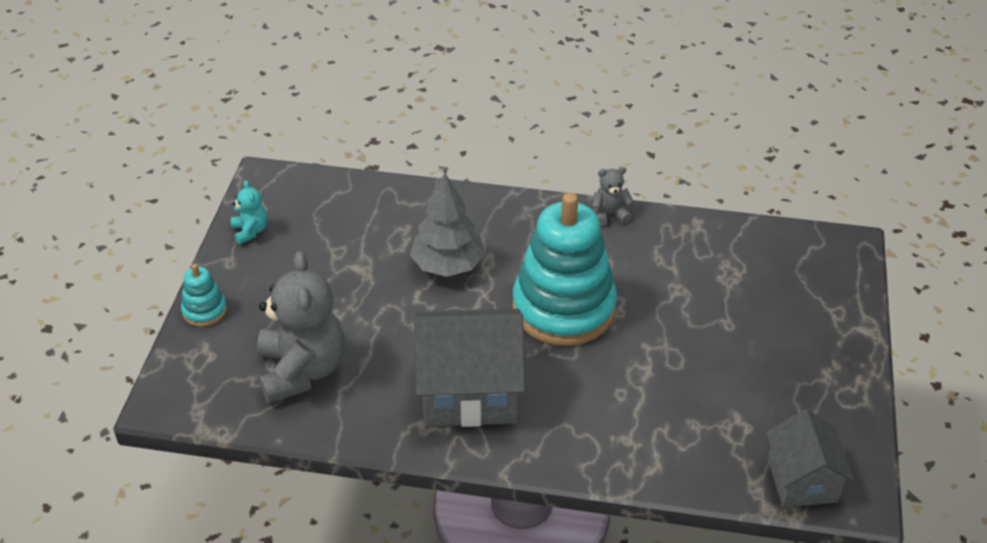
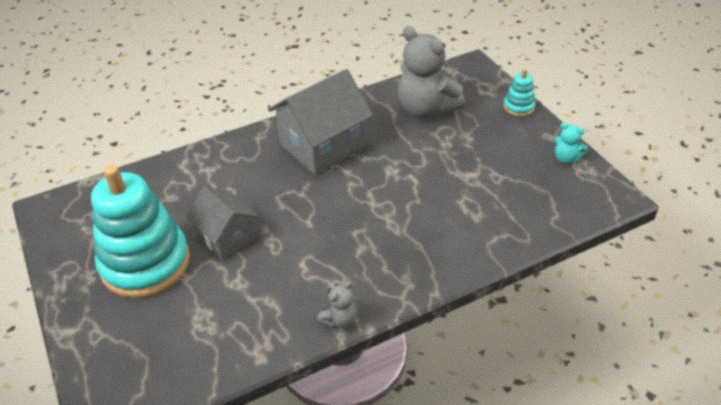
camera: 145 degrees right, 0 degrees up
grey tree [410,172,485,277] -> none
turquoise stacking toy [512,193,617,346] -> turquoise stacking toy moved to [91,165,190,298]
grey house [766,409,854,507] -> grey house moved to [186,187,259,260]

